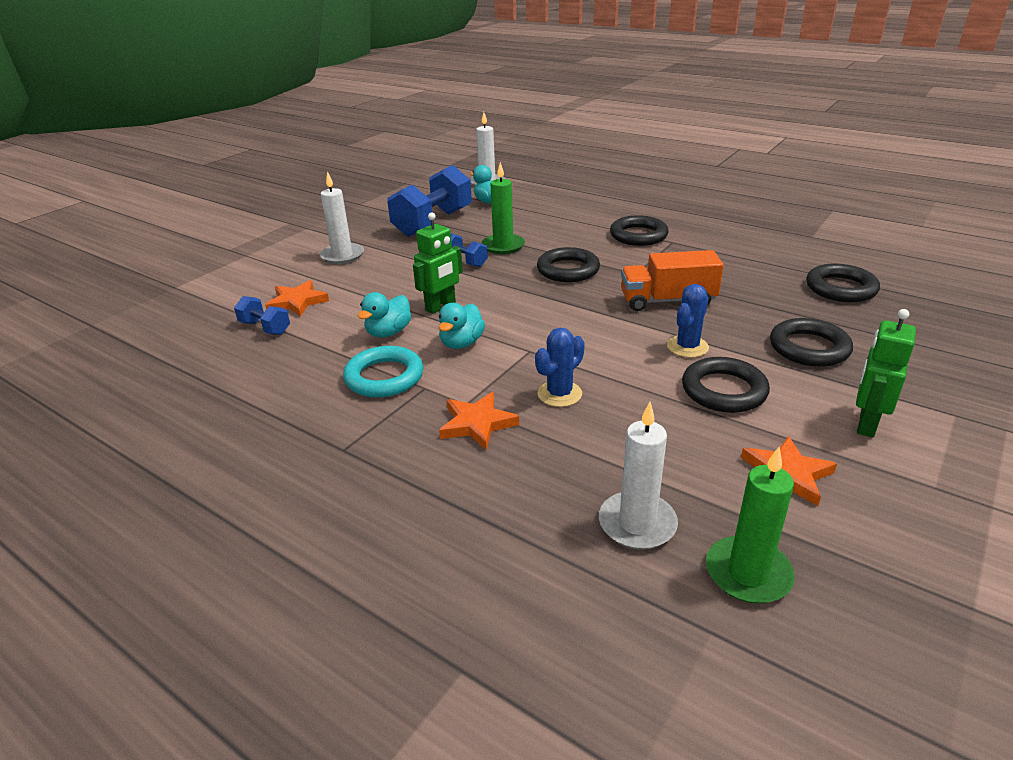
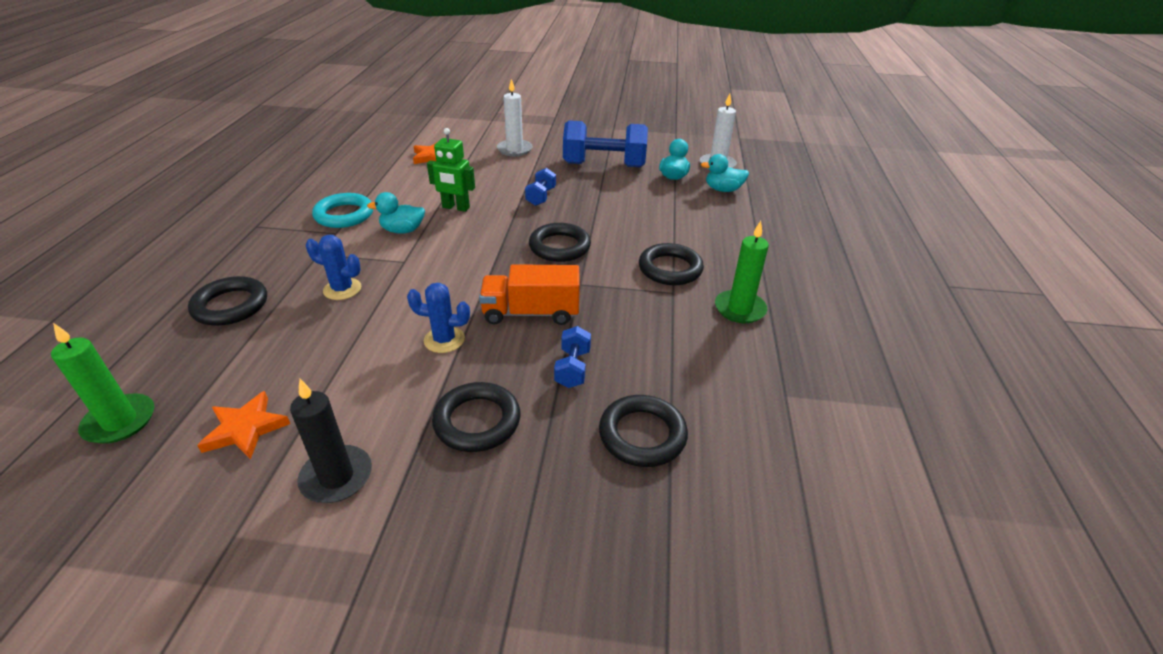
camera: 60 degrees right, 5 degrees up
blue dumbbell [234,296,290,335] -> blue dumbbell moved to [554,326,591,388]
turquoise duck [358,292,411,337] -> turquoise duck moved to [701,154,749,192]
orange star [439,392,519,450] -> none
green candle [482,162,525,254] -> green candle moved to [715,221,769,323]
white candle [599,402,678,550] -> none
orange truck [621,250,724,311] -> orange truck turned 60 degrees counterclockwise [479,264,580,325]
black ring [682,357,770,413] -> black ring moved to [188,276,267,326]
green robot [856,309,916,438] -> black candle [290,379,372,503]

